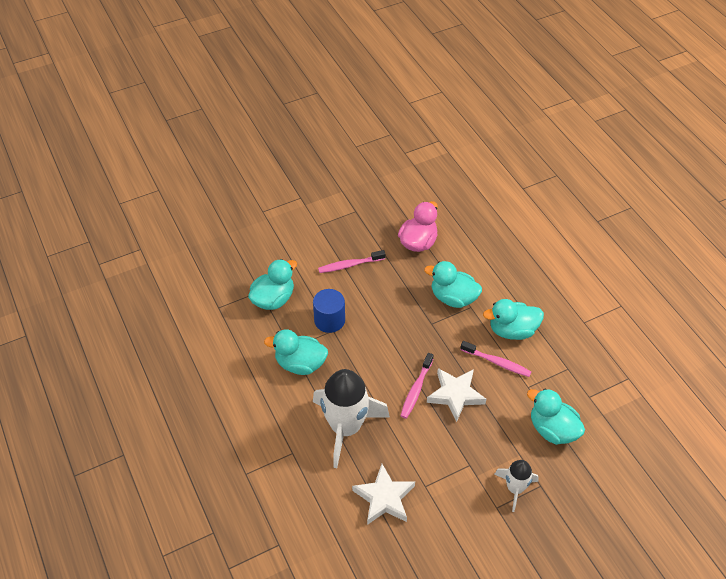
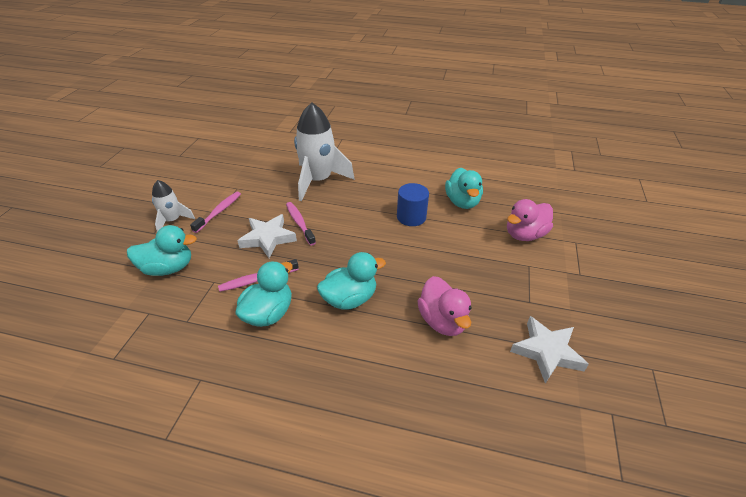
camera: 130 degrees right, 10 degrees down
turquoise duck [264,329,328,375] -> none
pink toothbrush [318,250,385,273] -> pink toothbrush moved to [190,192,241,233]
white star [352,464,415,525] -> white star moved to [510,316,589,384]
none -> pink duck [507,199,553,241]

